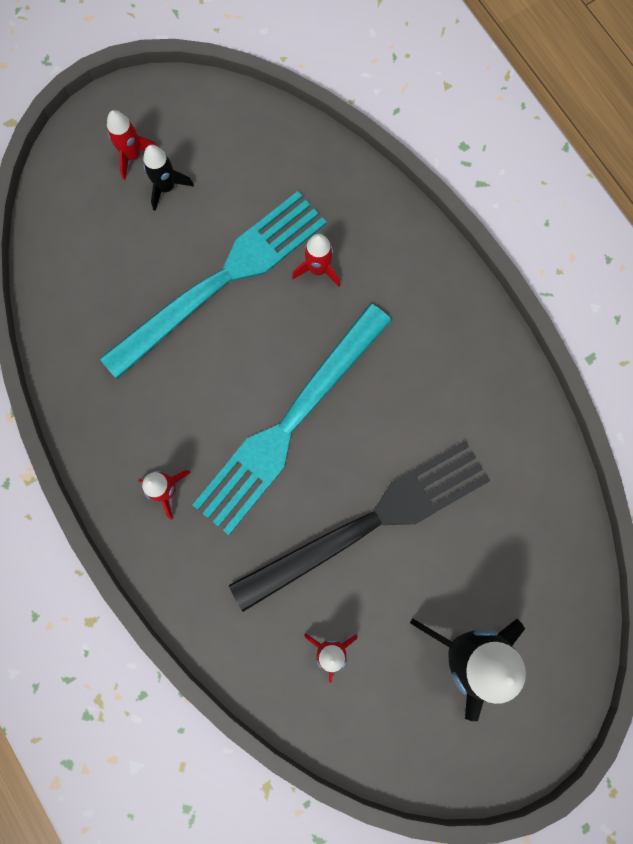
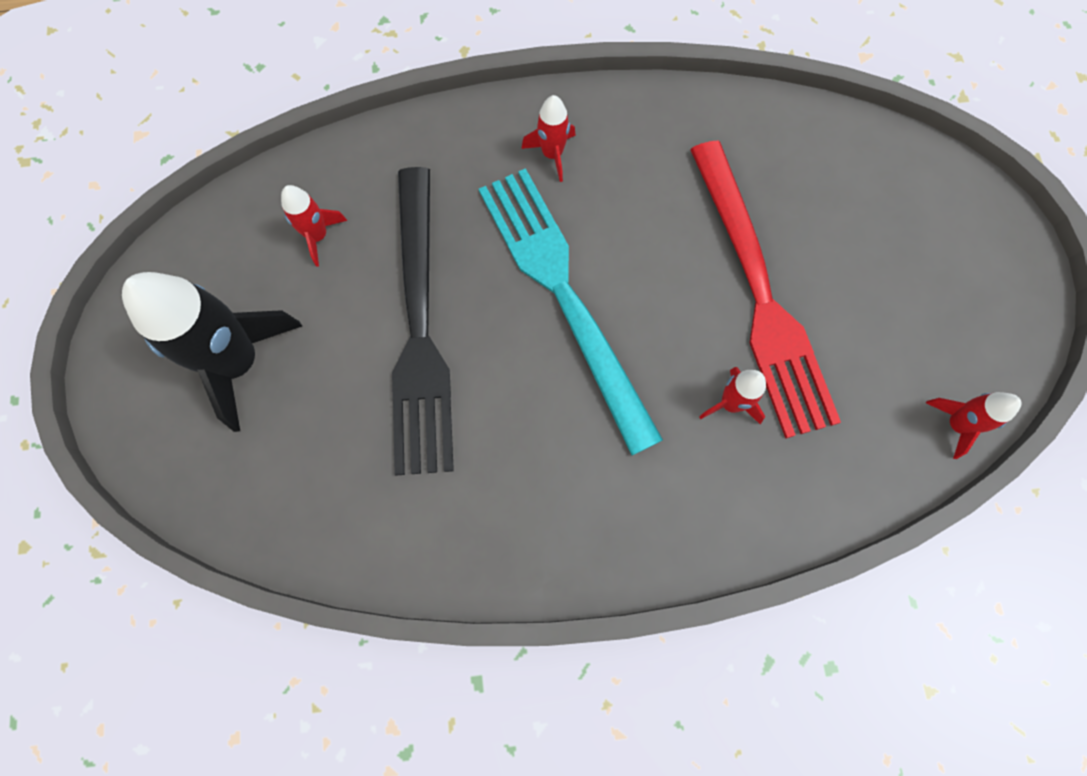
camera: 115 degrees right, 5 degrees down
turquoise fork [100,191,327,379] -> red fork [690,141,841,439]
red rocket [107,110,157,180] -> red rocket moved to [926,392,1021,459]
black rocket [143,145,194,211] -> none

